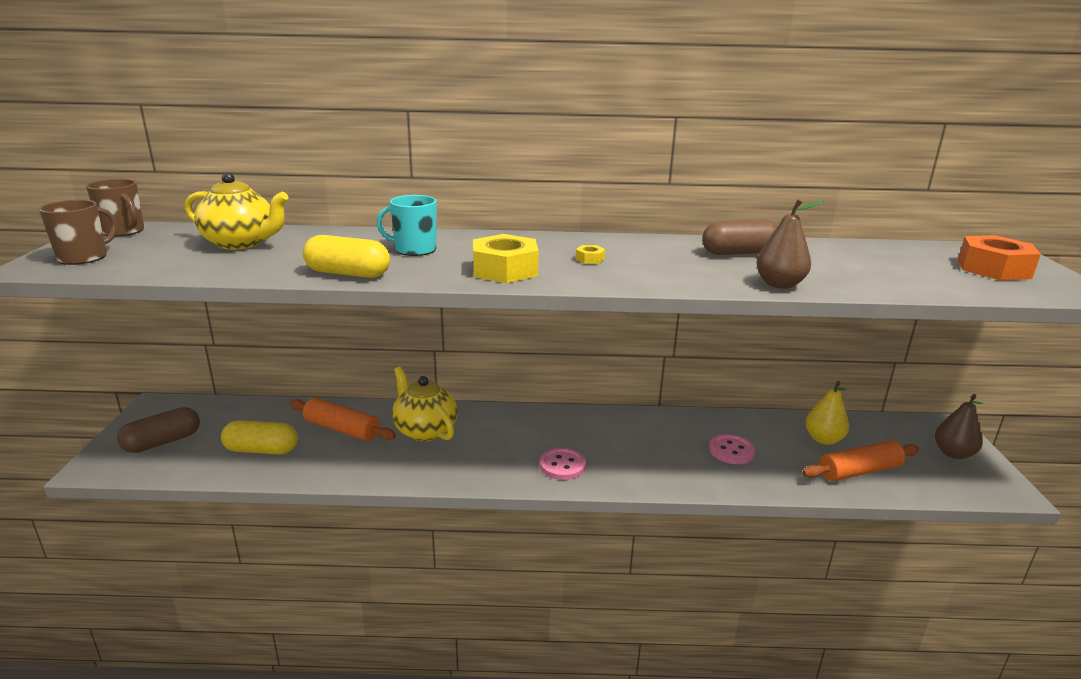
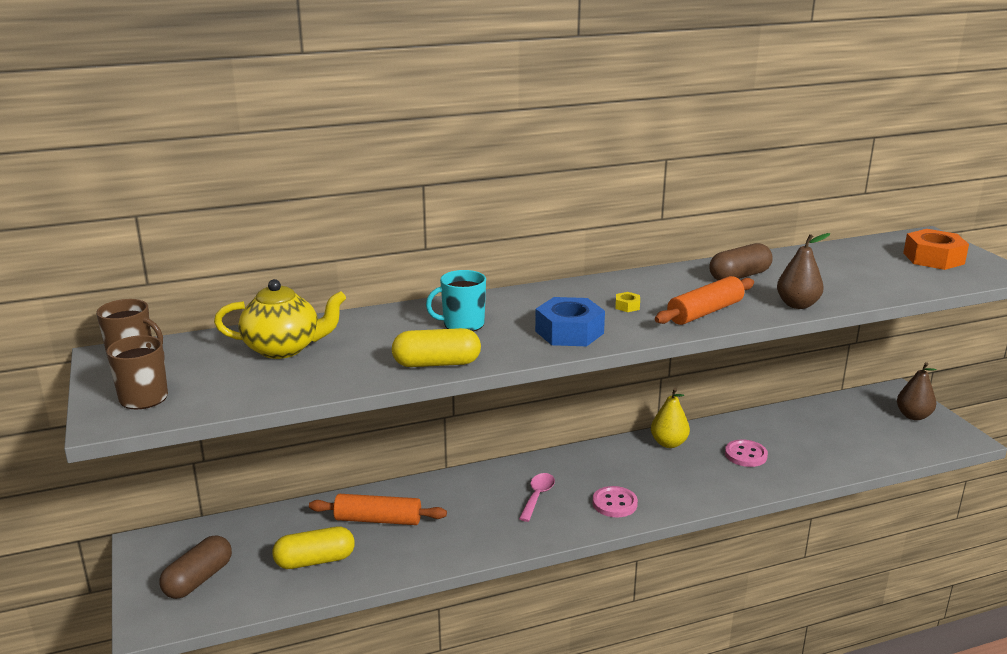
camera: 20 degrees left, 0 degrees up
yellow teapot [392,366,458,441] -> none
yellow nut [473,234,538,283] -> blue nut [535,297,605,346]
orange rolling pin [802,441,919,481] -> orange rolling pin moved to [655,276,754,325]
yellow pear [805,381,849,445] -> yellow pear moved to [651,388,690,448]
none -> pink spoon [519,473,555,522]

